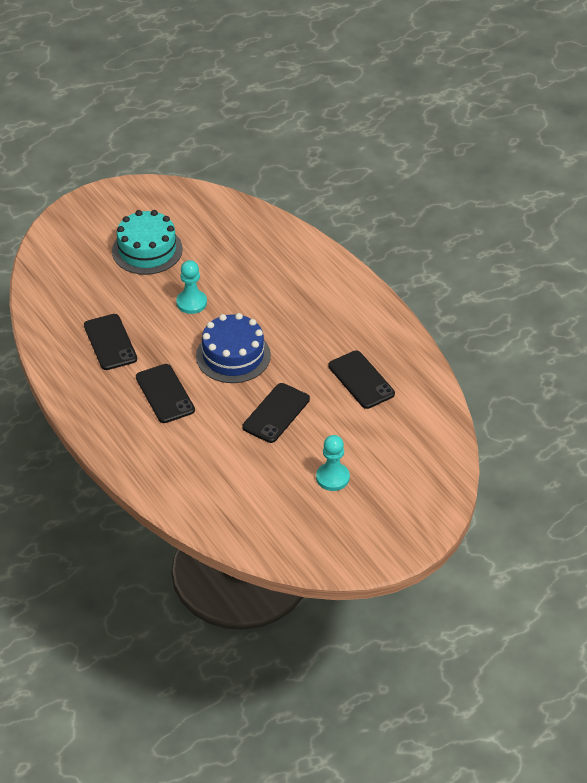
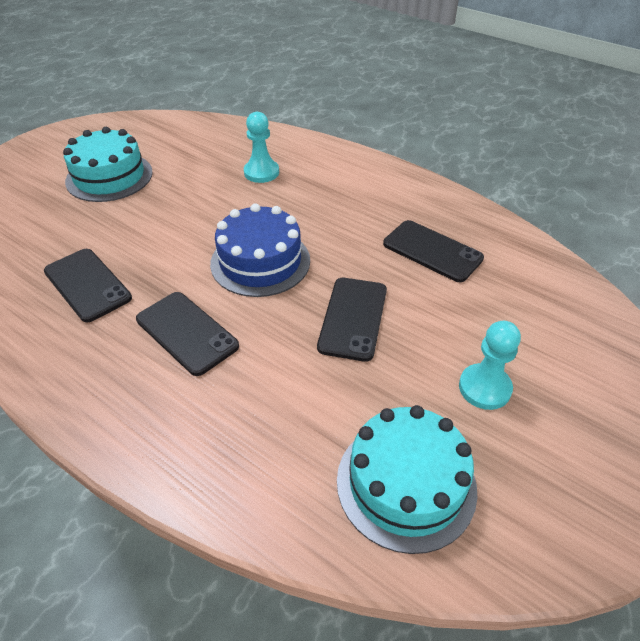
camera: 20 degrees left, 0 degrees up
turquoise pawn [176,260,207,314] -> turquoise pawn moved to [244,112,279,183]
none -> turquoise cake [337,405,477,554]

